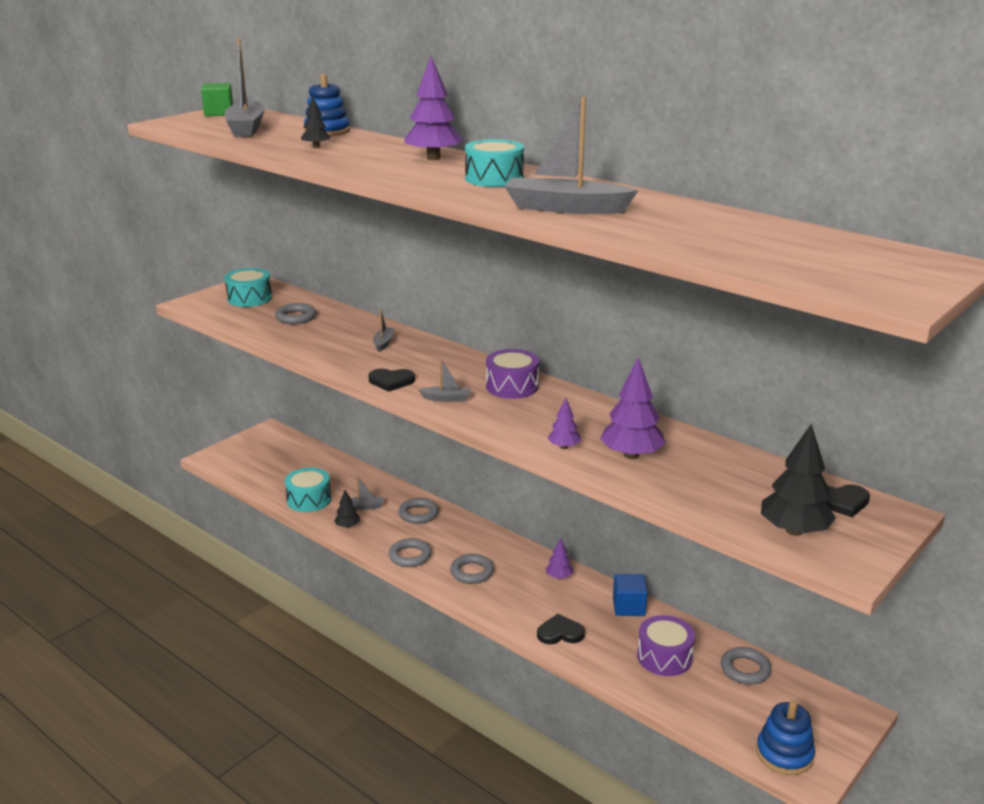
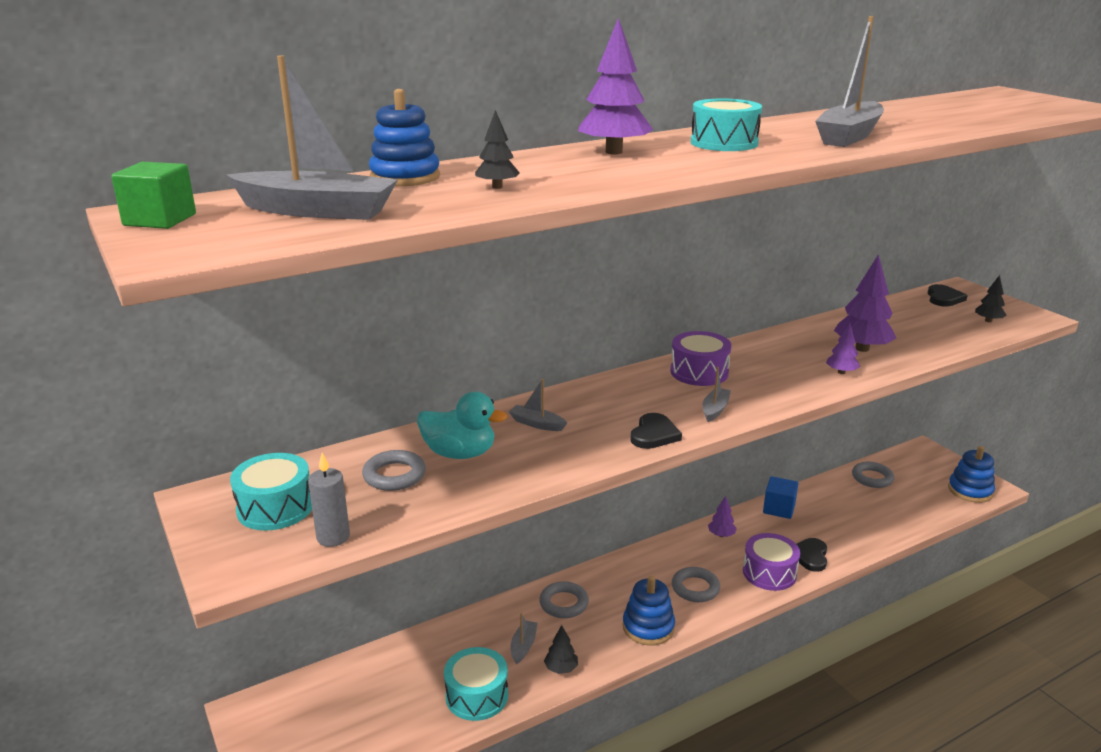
camera: 70 degrees left, 0 degrees up
grey ring [389,538,432,567] -> blue stacking toy [623,576,675,646]
purple drum [637,615,695,676] -> purple drum moved to [743,533,800,591]
black tree [761,424,836,536] -> black tree [975,275,1007,322], size x0.53
none -> grey candle [308,453,350,547]
none -> turquoise duck [417,392,507,459]

